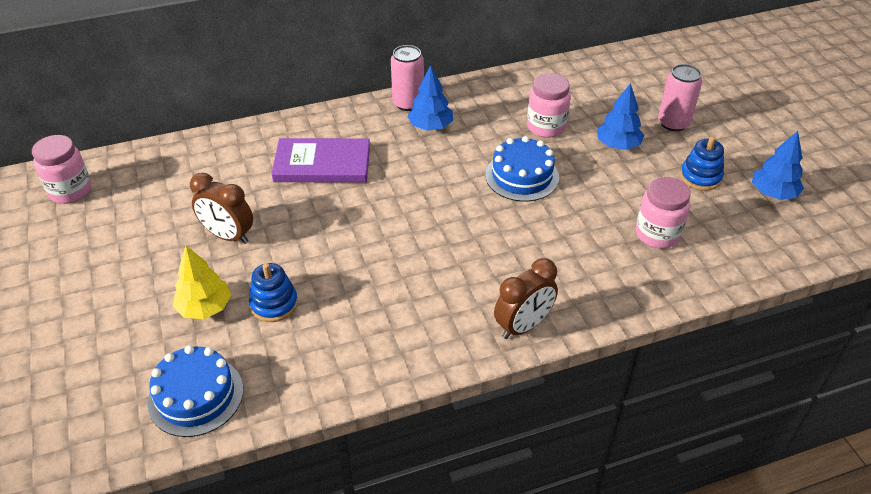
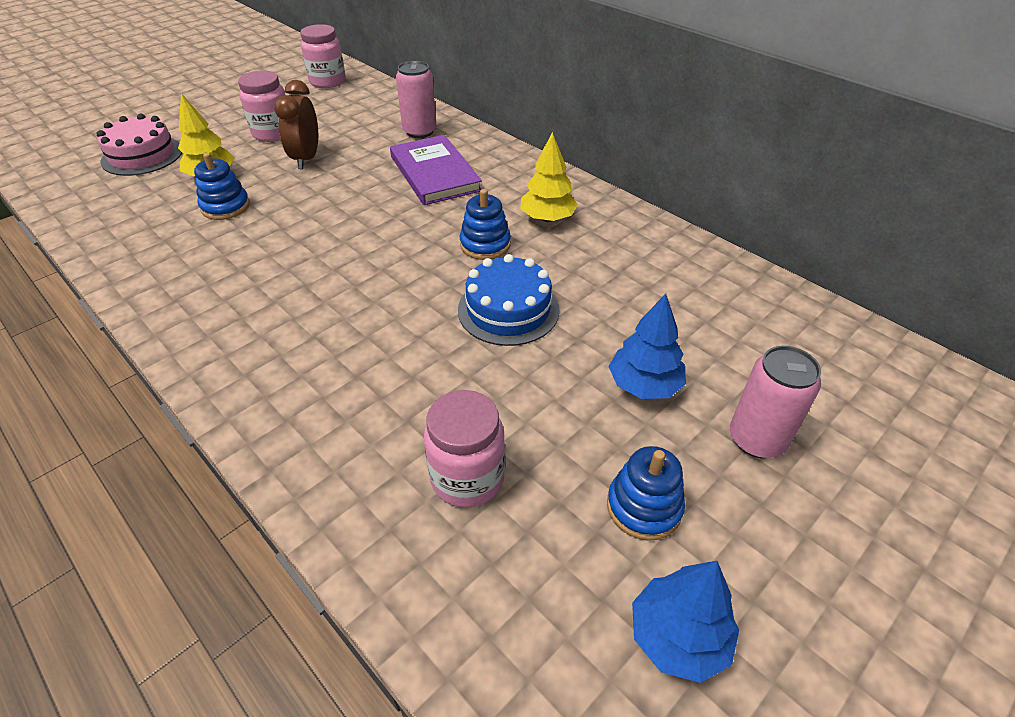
camera: 65 degrees right, 0 degrees up
blue cake [147,345,243,437] -> none
pink can [391,45,424,111] -> pink can moved to [396,61,437,138]
blue tree [407,65,453,131] -> yellow tree [520,132,578,222]
brown clock [494,258,558,339] -> none
pink jar [527,73,571,138] -> pink jar moved to [238,70,285,142]
none -> pink cake [97,114,182,176]
none -> blue stacking toy [460,189,511,260]

